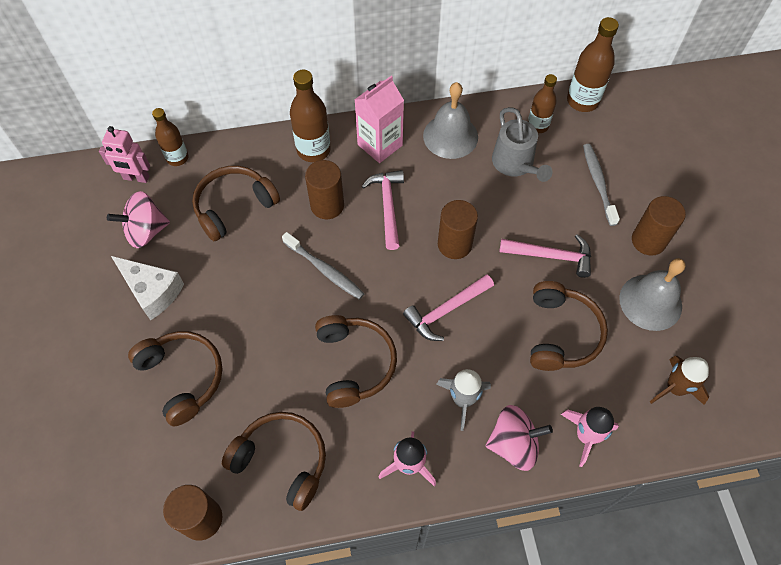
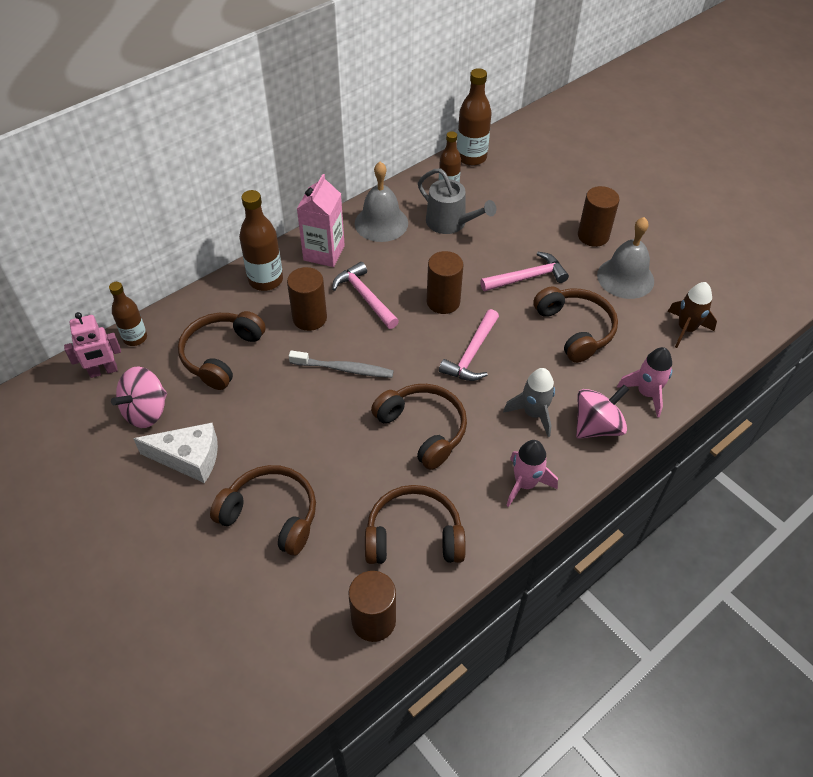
camera: 30 degrees left, 10 degrees down
grey toothbrush [583,144,620,226] -> none

